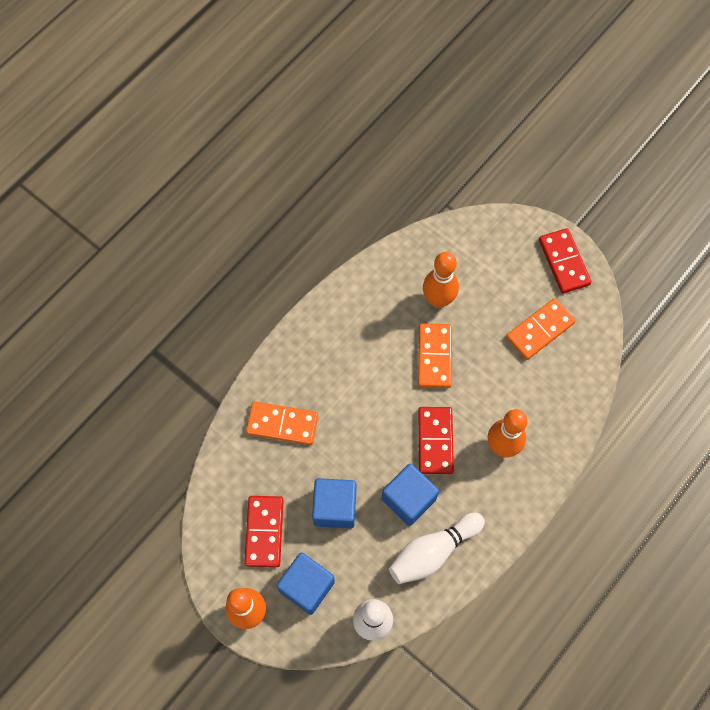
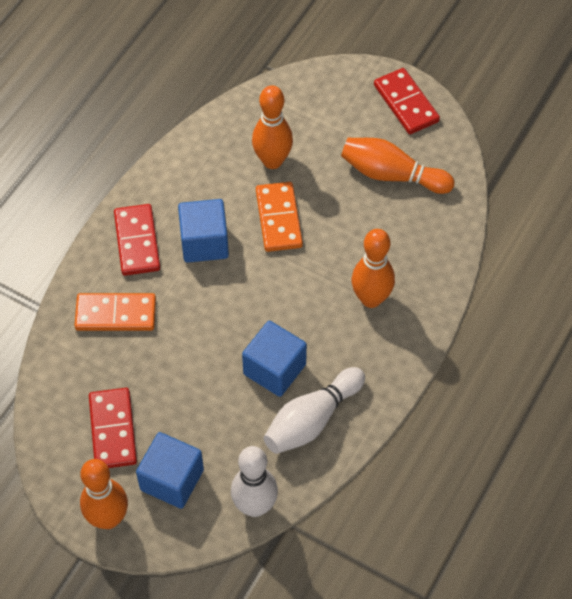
camera: 10 degrees left, 10 degrees down
blue cube [312,478,356,528] -> blue cube moved to [178,199,229,263]
red domino [418,407,454,474] -> red domino moved to [114,204,160,276]
orange domino [506,298,575,360] -> orange bowling pin [341,138,454,194]

